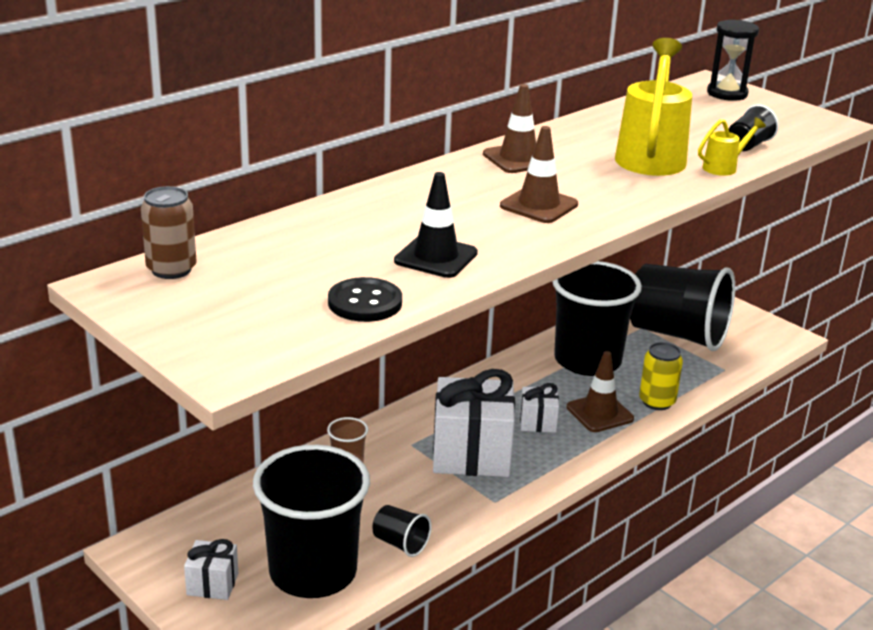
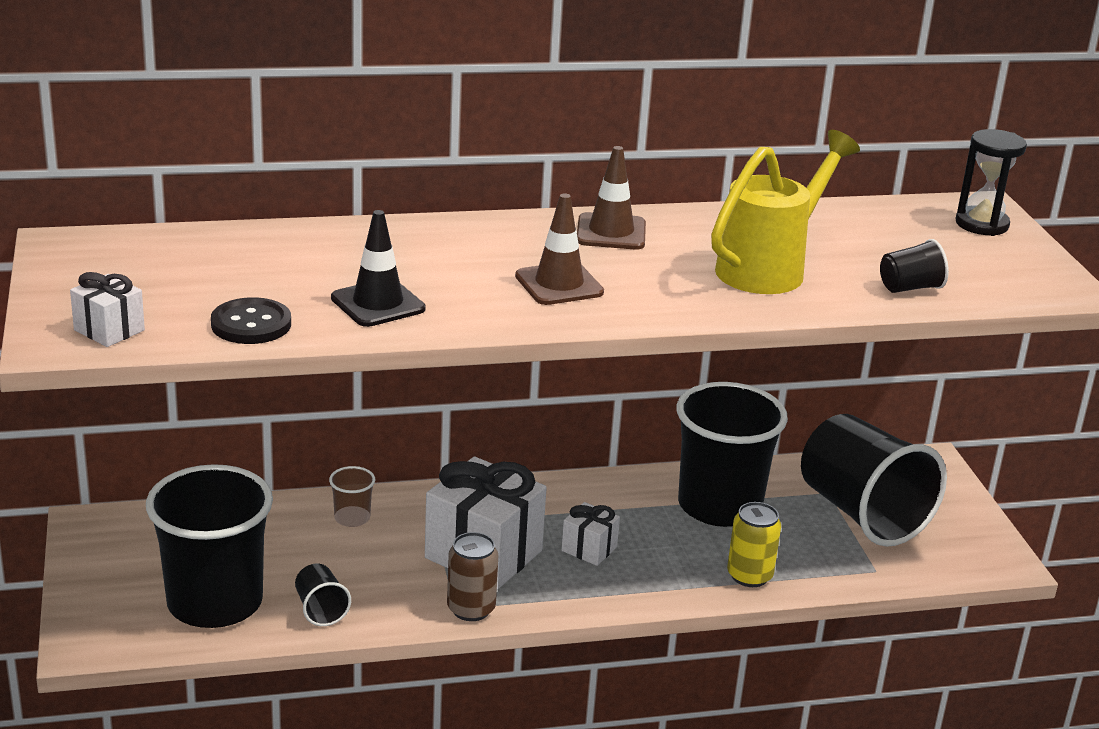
camera: 30 degrees right, 0 degrees up
brown can [141,186,197,279] -> brown can moved to [447,532,498,621]
white gift [184,539,238,600] -> white gift moved to [70,272,145,347]
brown traffic cone [567,351,634,432] -> none
yellow watering can [698,117,766,176] -> none

